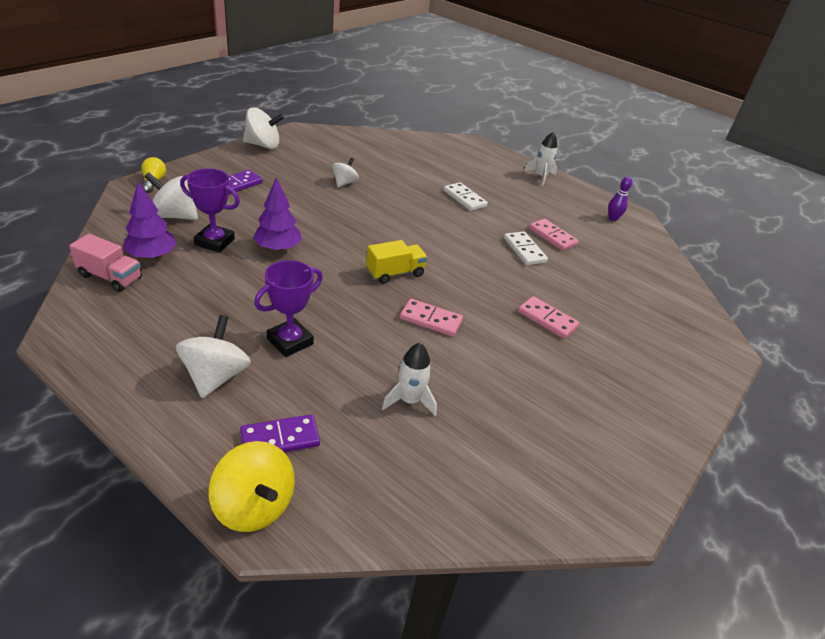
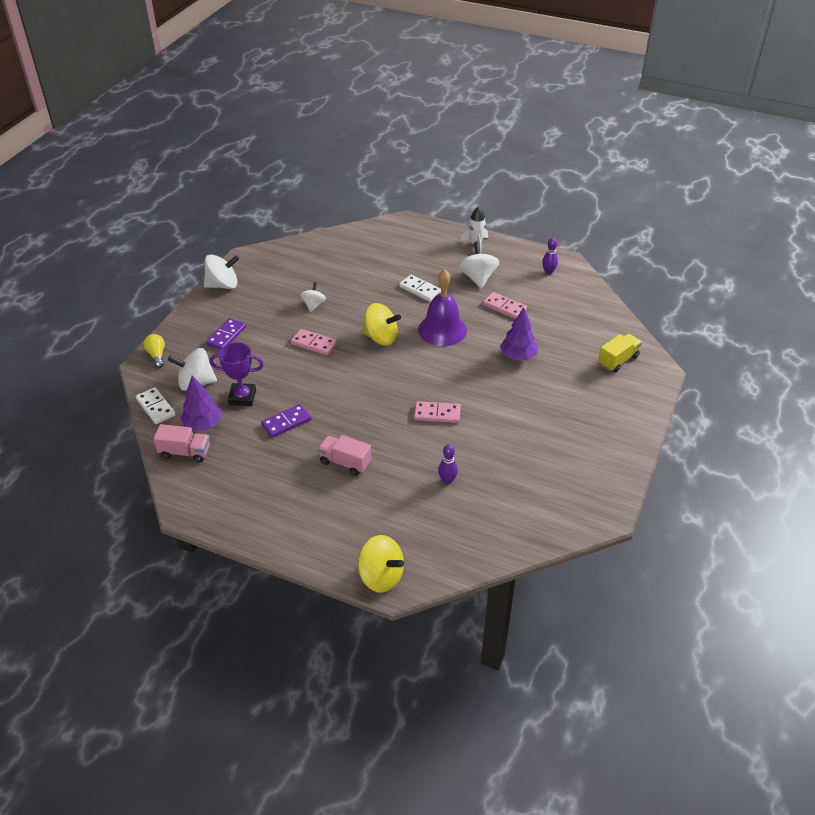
camera: 10 degrees left, 5 degrees up
white spinning top [176,315,251,398] -> white spinning top moved to [458,241,500,288]
purple domino [240,414,320,452] -> purple domino moved to [261,404,311,438]
purple tree [253,177,302,251] -> purple tree moved to [500,307,538,360]
purple trophy [254,260,323,357] -> pink truck [318,435,371,476]
yellow truck [366,240,428,284] -> yellow truck moved to [598,334,642,373]
white rocket [382,343,437,416] -> purple bowling pin [438,445,458,484]
white domino [504,231,548,265] -> white domino moved to [136,387,176,424]
pink domino [518,296,580,339] -> pink domino moved to [291,329,337,355]
none -> yellow spinning top [362,303,401,346]
none -> purple bell [418,269,467,346]

